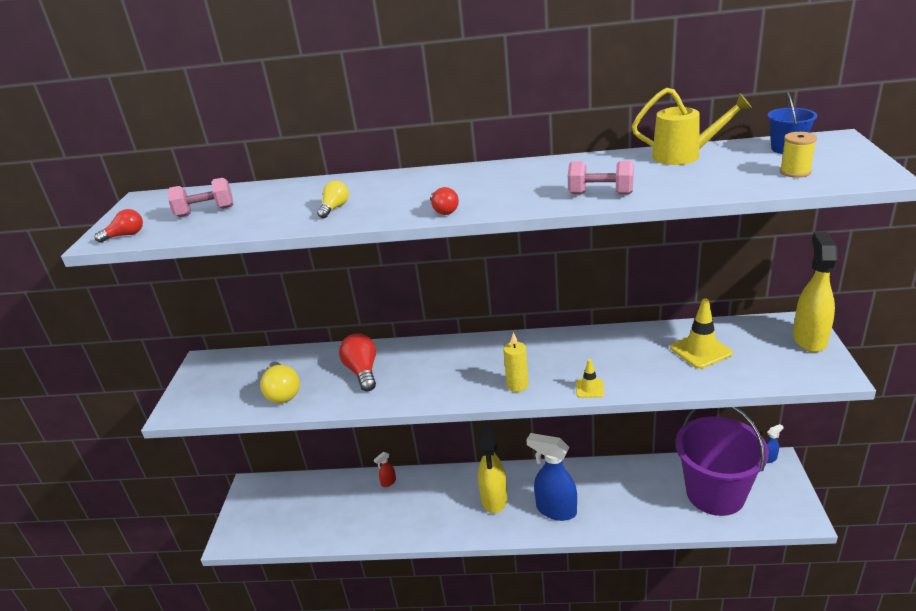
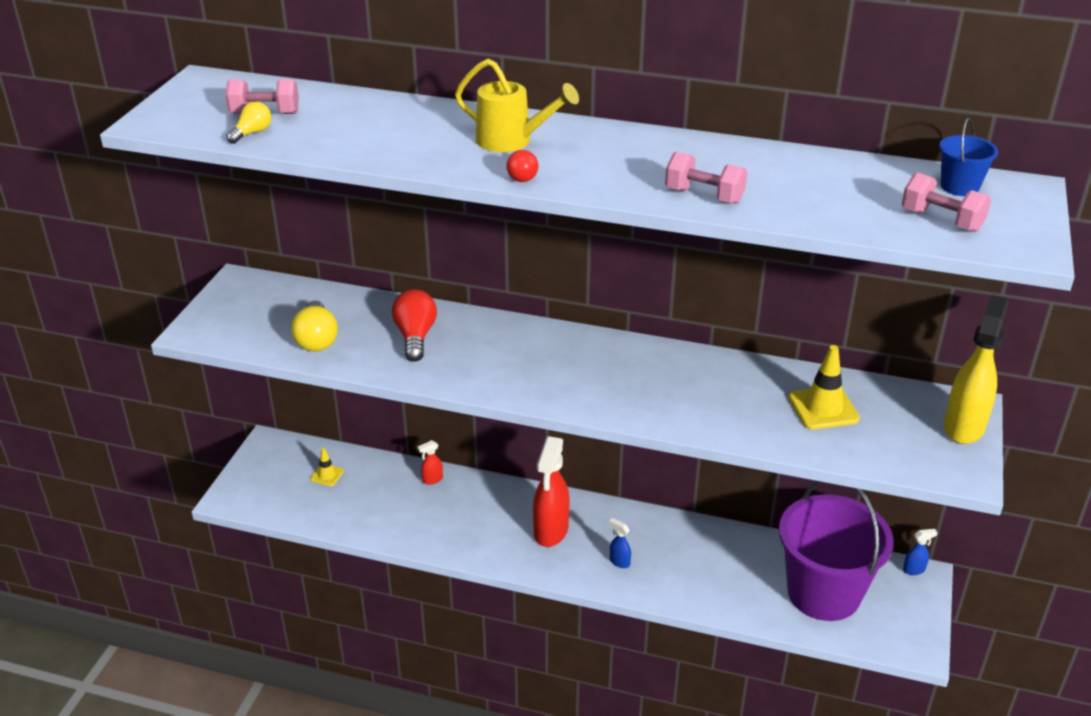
camera: 10 degrees right, 5 degrees up
red light bulb [95,209,143,243] -> none
yellow light bulb [317,181,349,218] -> yellow light bulb moved to [226,102,272,144]
yellow spray bottle [478,425,507,513] -> red spray bottle [533,436,570,547]
yellow candle [503,332,529,392] -> none
blue spray bottle [526,433,577,521] -> blue spray bottle [609,518,631,568], size x0.44
yellow traffic cone [576,359,604,398] -> yellow traffic cone moved to [310,448,344,486]
yellow watering can [632,88,752,165] -> yellow watering can moved to [455,59,579,152]
yellow spool [780,132,817,178] -> pink dumbbell [902,172,991,232]

